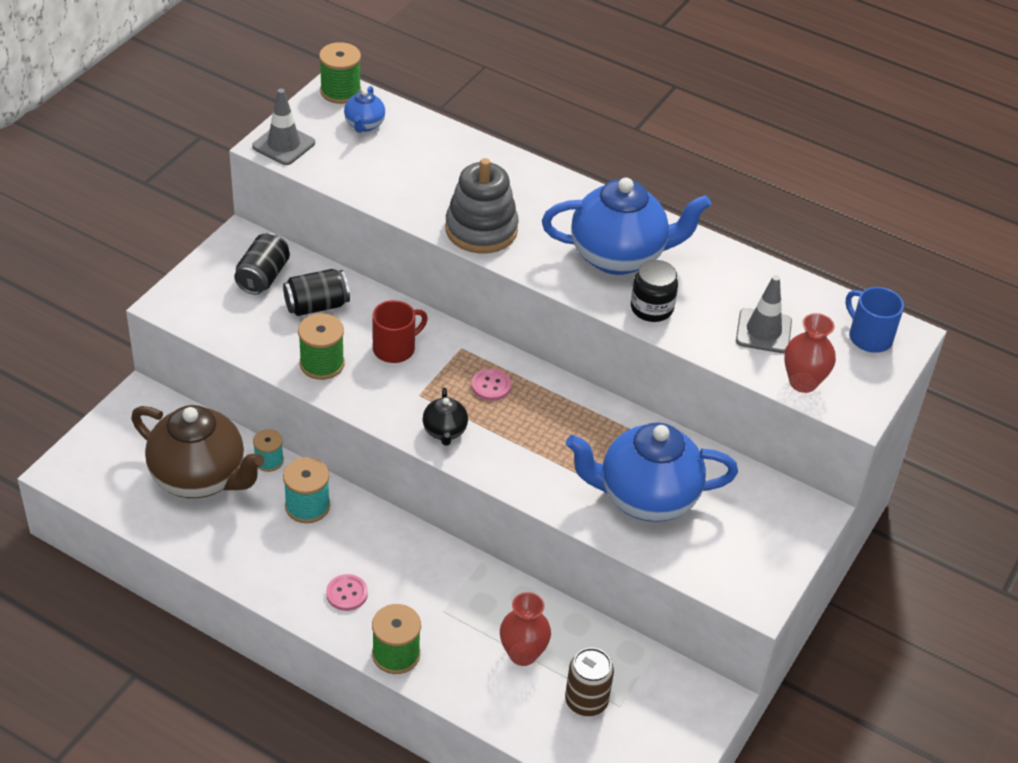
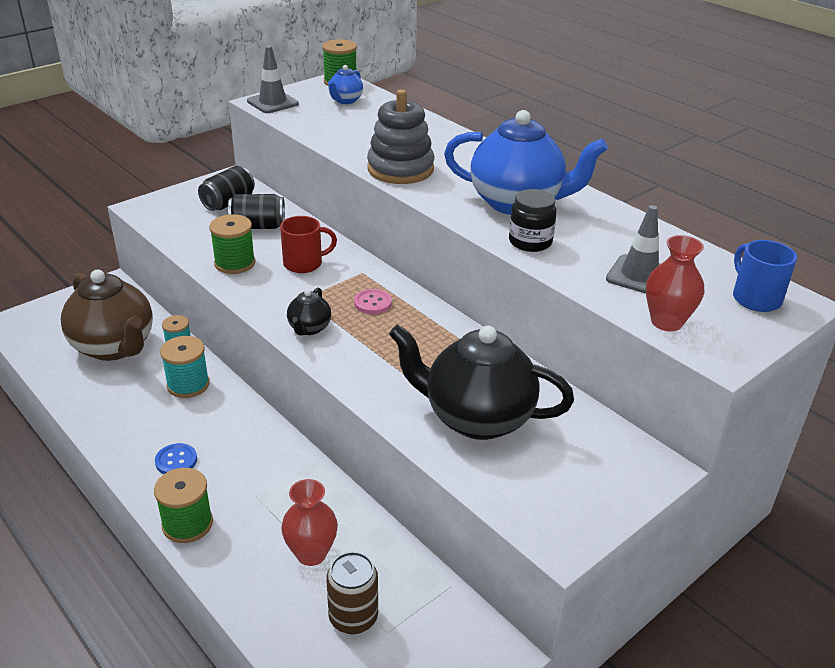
camera: 20 degrees right, 10 degrees down
pink button [326,574,368,611] -> blue button [155,443,197,474]
blue teapot [566,423,738,522] -> black teapot [389,324,574,440]

